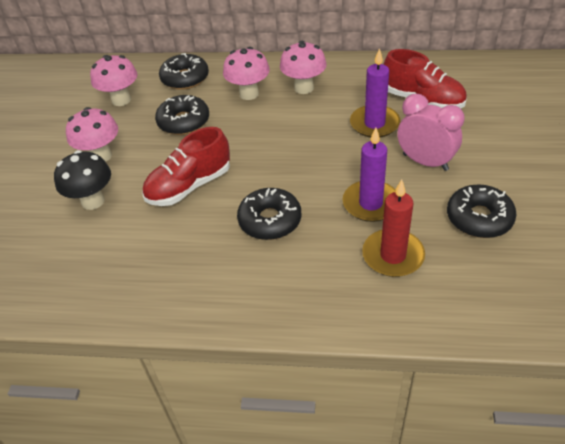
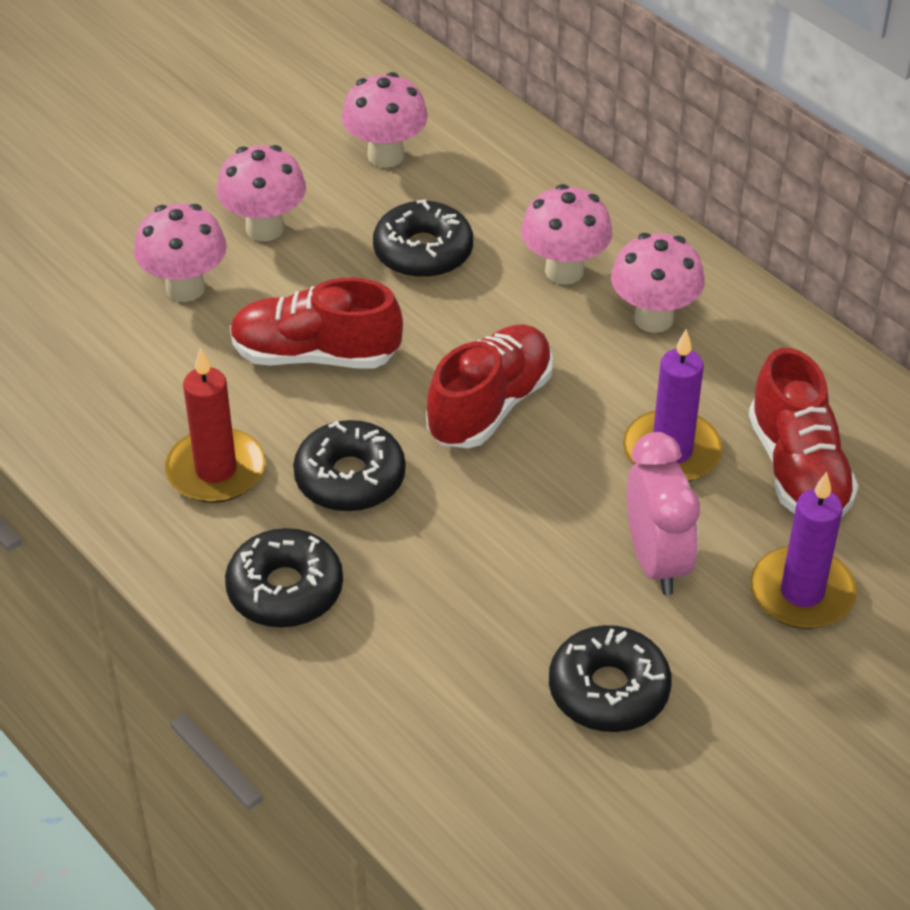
camera: 40 degrees right, 0 degrees up
black mushroom [54,150,111,210] -> pink mushroom [134,204,227,302]
black donut [159,53,209,90] -> black donut moved to [225,528,343,628]
purple candle [343,127,395,222] -> purple candle moved to [751,472,857,629]
red candle [362,179,425,277] -> red candle moved to [165,348,265,503]
none -> red shoe [426,324,553,448]

